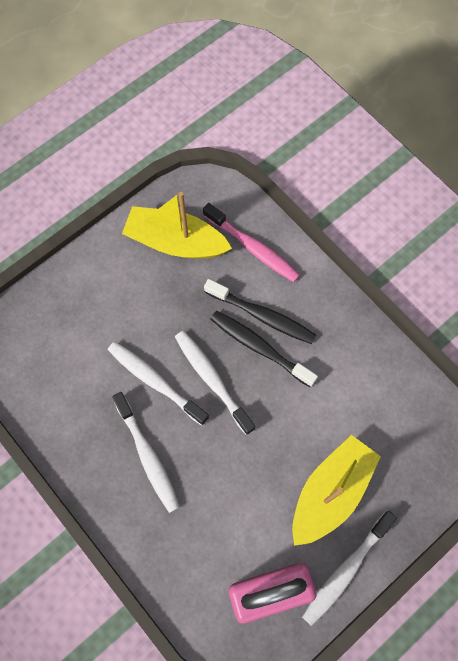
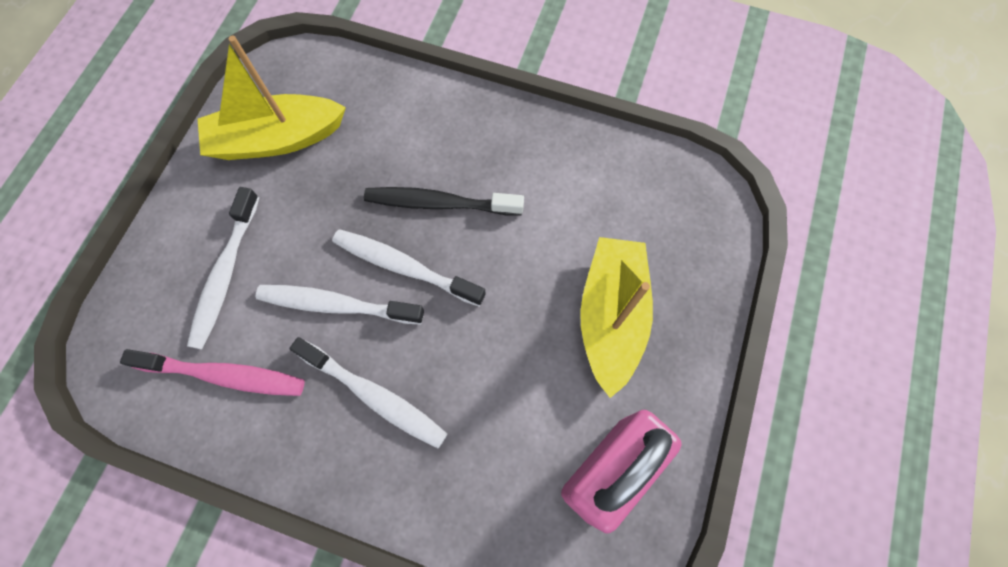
camera: 30 degrees left, 0 degrees up
pink toothbrush [203,203,300,282] -> pink toothbrush moved to [120,349,305,396]
black toothbrush [204,279,316,344] -> none
white toothbrush [302,511,397,626] -> white toothbrush moved to [187,187,259,349]

